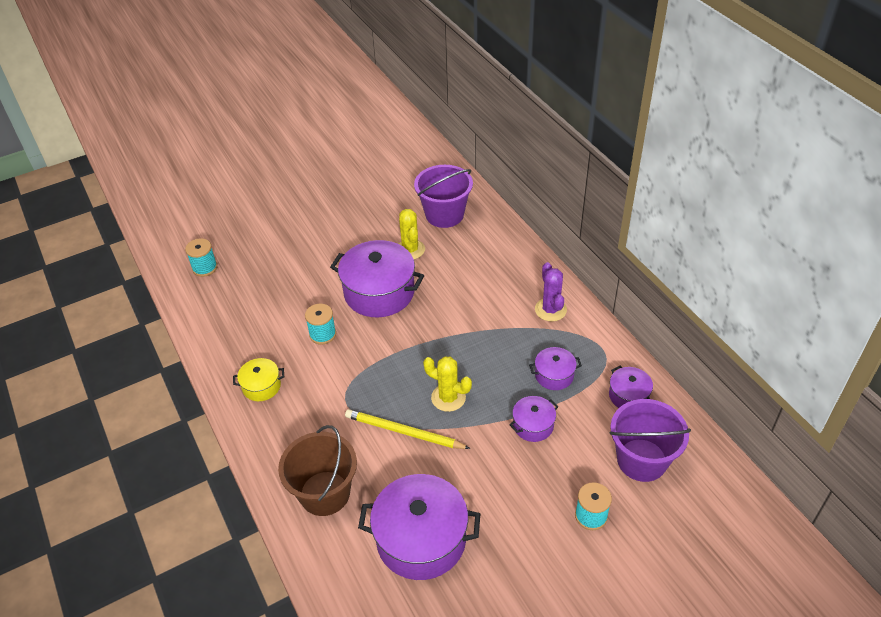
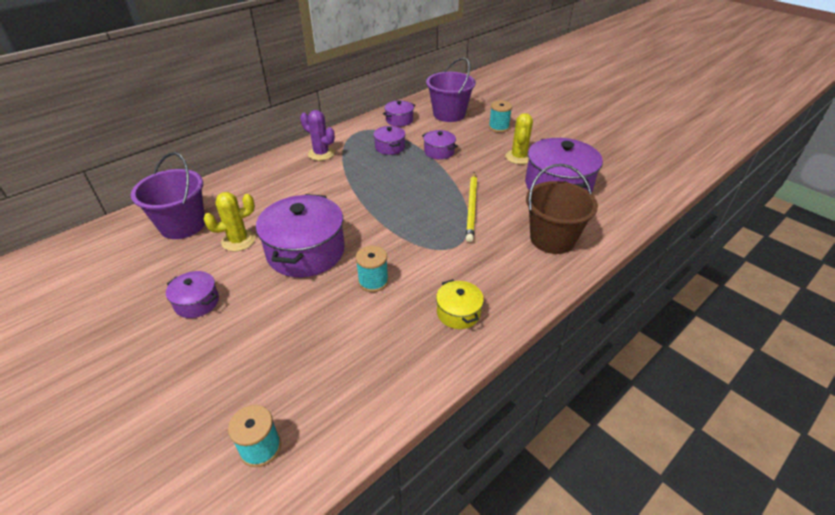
camera: 105 degrees left, 5 degrees down
yellow cactus [423,356,472,412] -> yellow cactus moved to [505,113,533,164]
purple cactus [535,262,567,321] -> purple cactus turned 60 degrees clockwise [300,110,335,161]
none -> purple pot [166,271,219,318]

